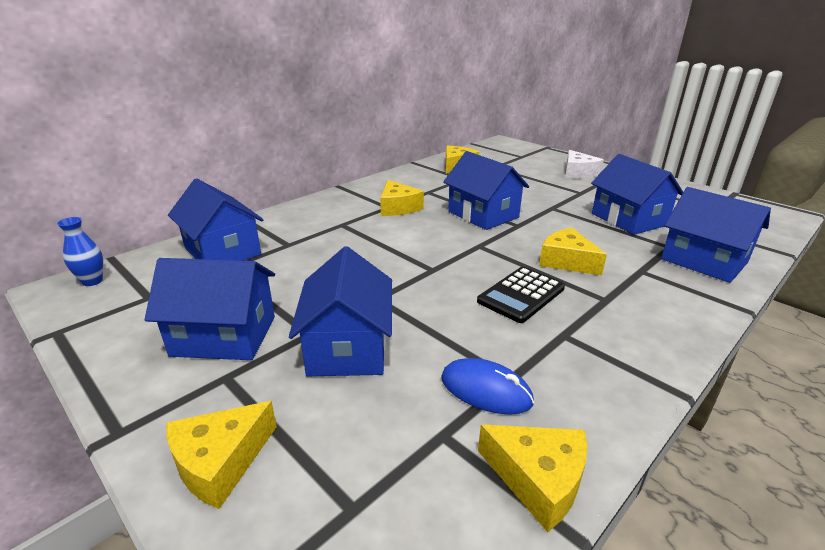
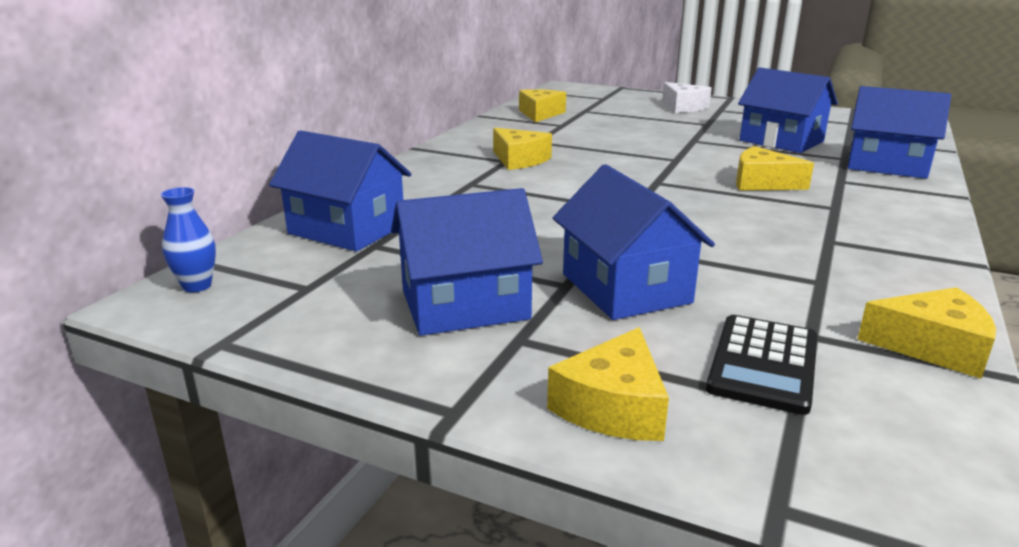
camera: 20 degrees left, 5 degrees down
blue mouse [441,358,534,415] -> none
blue house [443,151,529,230] -> none
black calculator [477,267,565,323] -> black calculator moved to [706,315,818,415]

